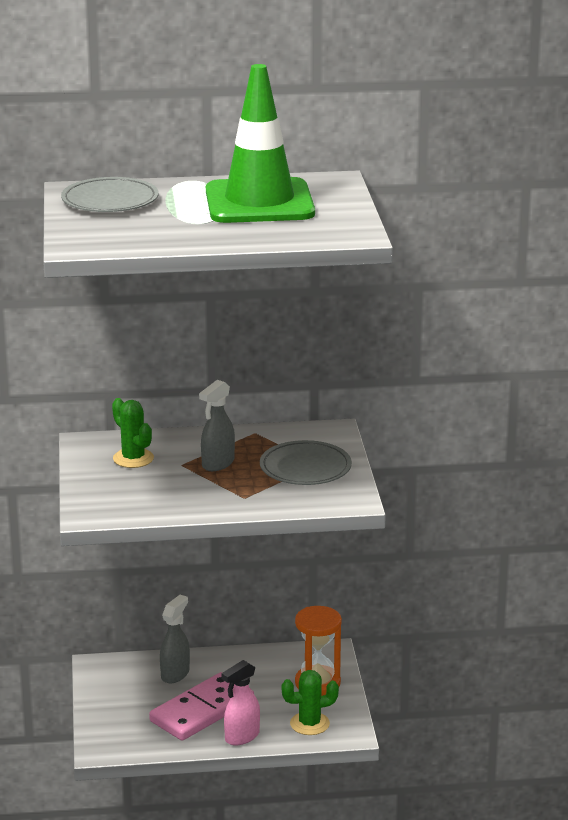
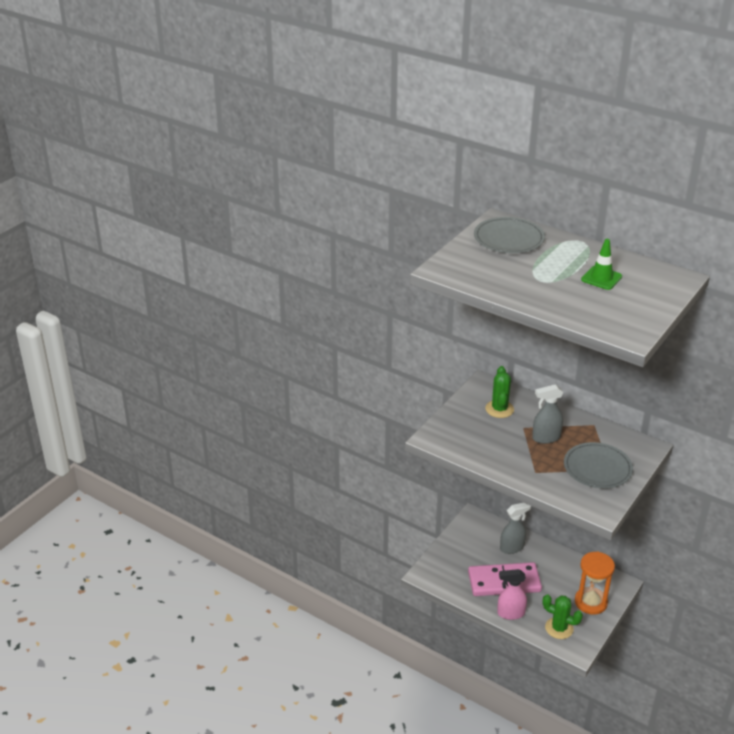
camera: 40 degrees right, 10 degrees up
green traffic cone [206,64,315,223] -> green traffic cone [581,239,622,290], size x0.41

